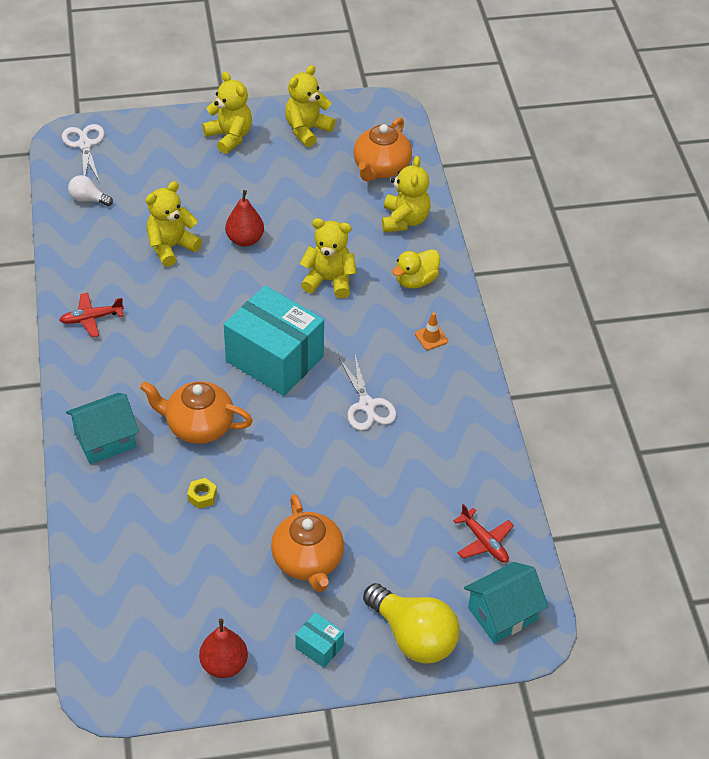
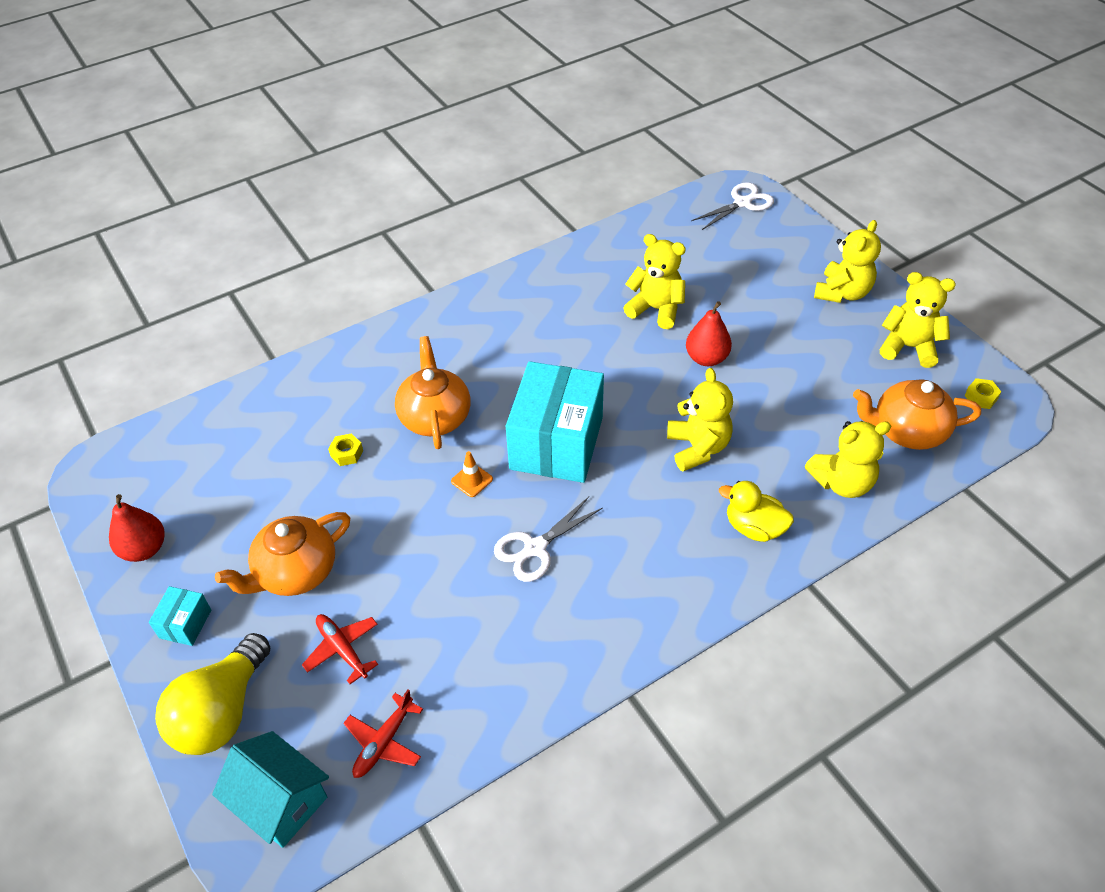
camera: 70 degrees right, 0 degrees up
red plane [60,293,124,337] -> red plane moved to [302,614,378,684]
turquoise house [66,393,139,464] -> none
white light bulb [68,175,113,206] -> none
orange traffic cone [415,313,448,350] -> orange traffic cone moved to [451,451,493,497]
none -> yellow nut [965,378,1001,409]

